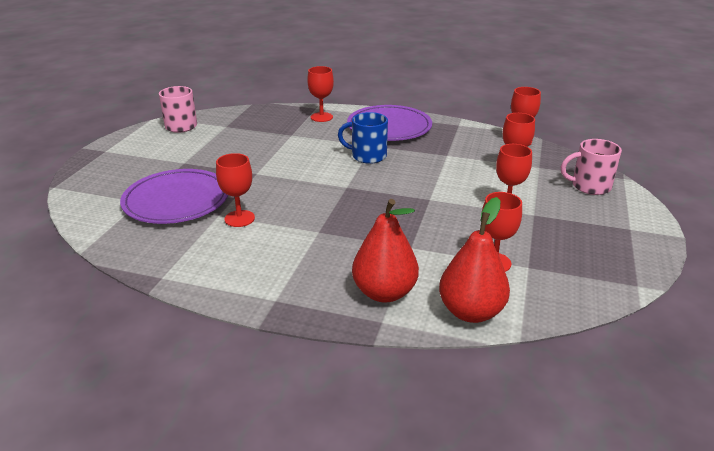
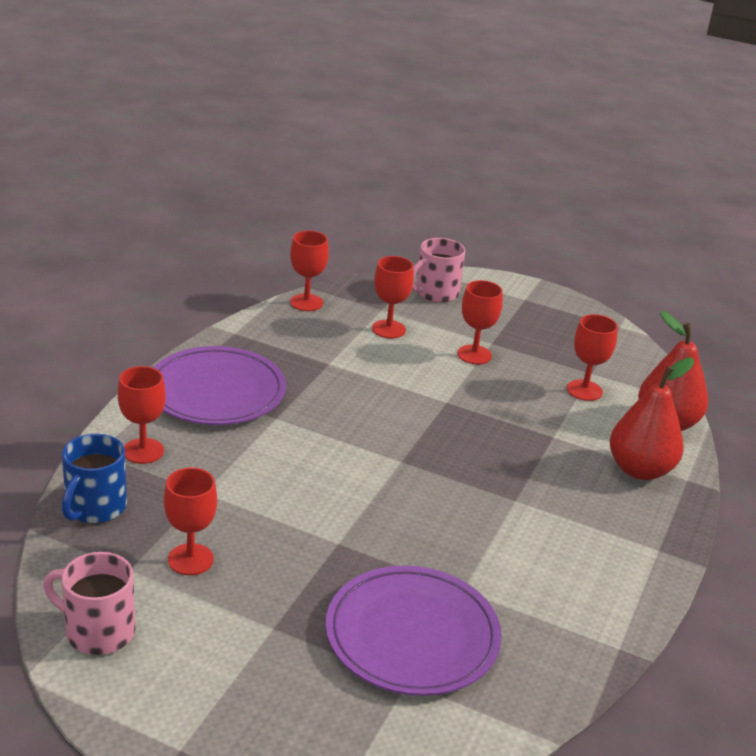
camera: 85 degrees left, 0 degrees up
red goblet [216,153,255,227] -> red goblet moved to [164,468,217,575]
blue mug [338,112,388,164] -> blue mug moved to [62,434,127,523]
pink mug [561,139,622,195] -> pink mug turned 45 degrees clockwise [412,238,466,303]

